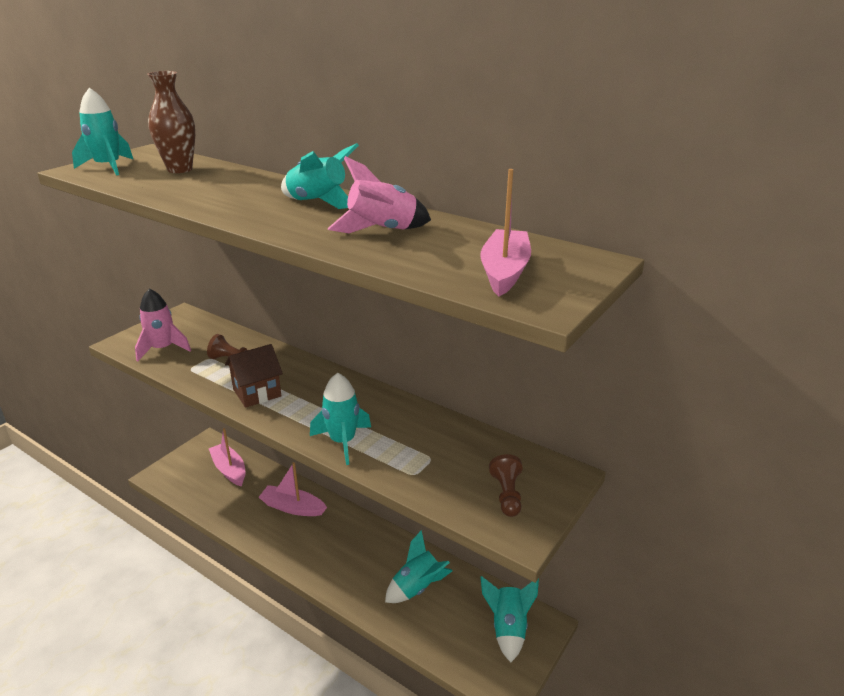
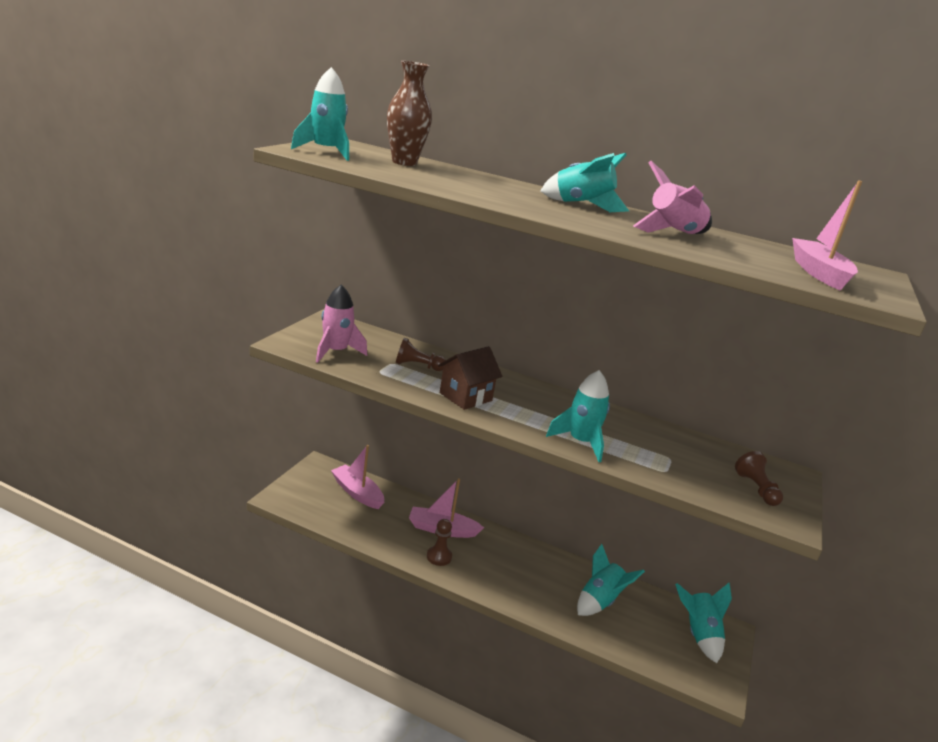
camera: 15 degrees left, 5 degrees down
none -> brown pawn [427,519,452,566]

